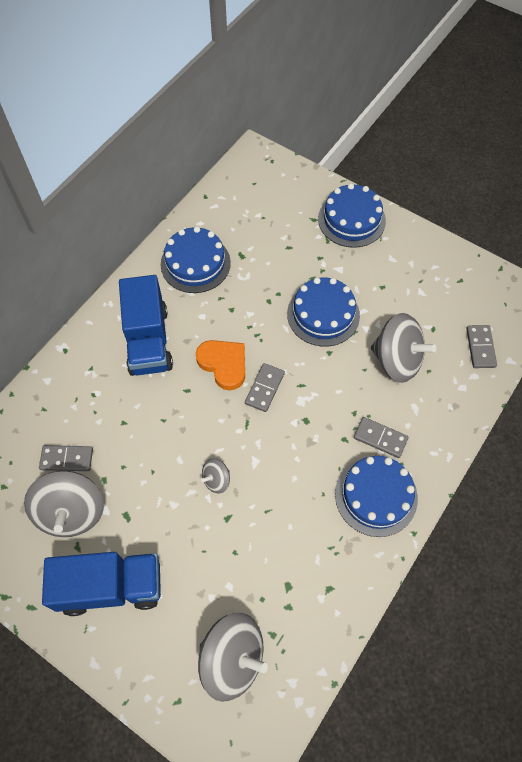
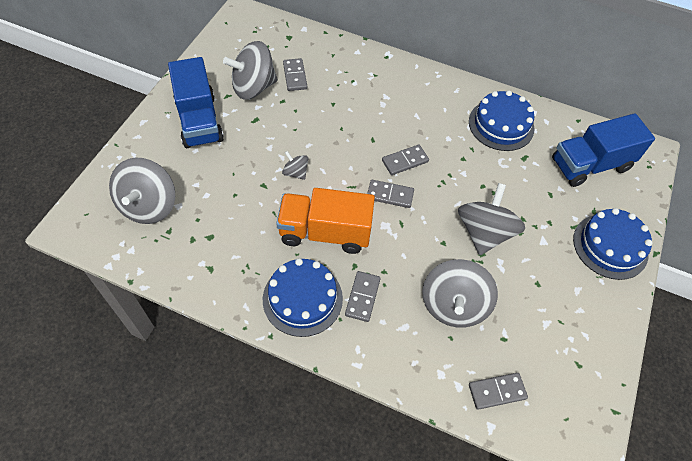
camera: 75 degrees right, 5 degrees down
blue truck [119,275,173,376] -> blue truck moved to [552,113,655,187]
orange heart [196,340,245,390] -> grey domino [382,145,429,175]
blue cake [287,278,360,346] -> grey spinning top [458,183,525,255]
none -> orange truck [276,188,375,254]

